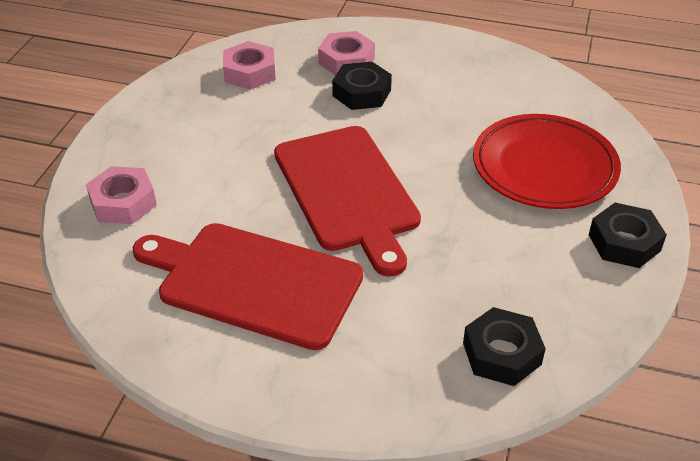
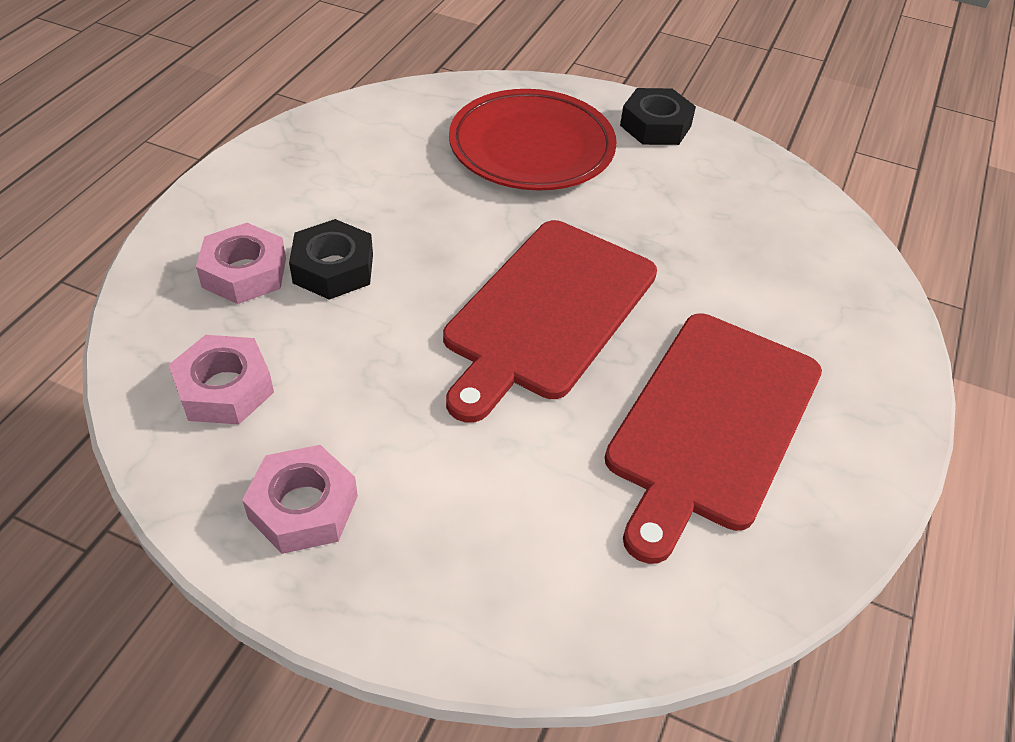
camera: 85 degrees left, 5 degrees up
pink nut [86,166,157,224] -> pink nut moved to [242,445,358,554]
red cutting board [274,126,421,277] -> red cutting board turned 135 degrees clockwise [443,220,657,423]
black nut [463,307,546,386] -> none

